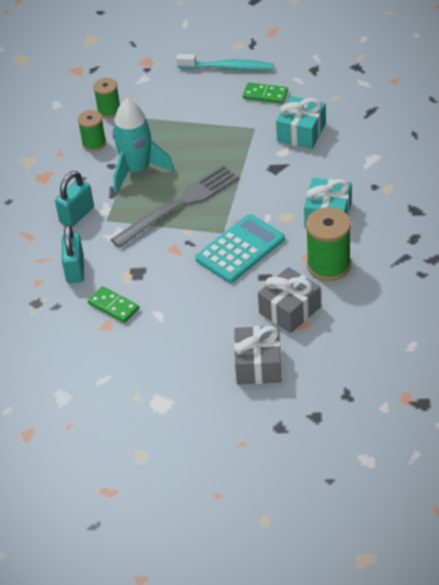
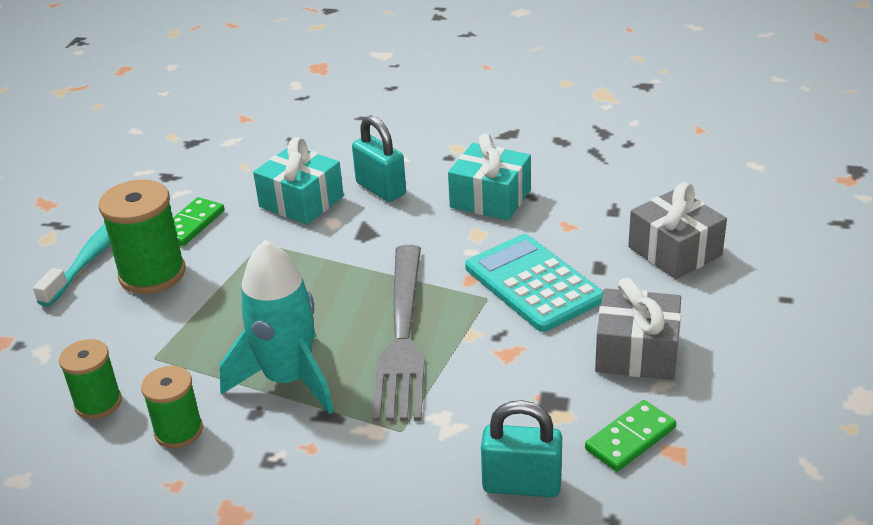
camera: 80 degrees left, 10 degrees down
turquoise padlock [55,171,94,227] -> turquoise padlock moved to [352,115,406,202]
grey fork [110,165,239,248] -> grey fork turned 150 degrees counterclockwise [372,245,424,422]
grey gift [234,326,281,385] -> grey gift moved to [595,278,681,380]
green spool [306,207,351,281] -> green spool moved to [99,180,186,294]

